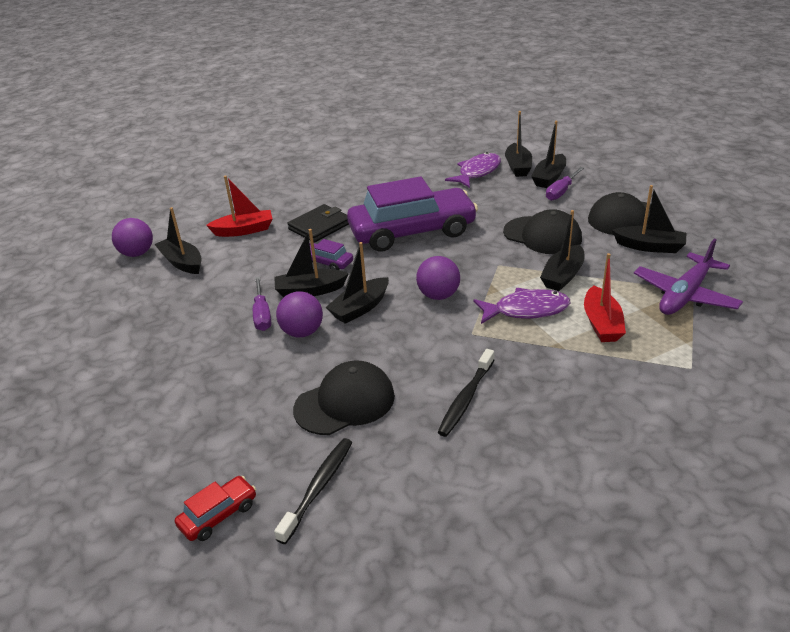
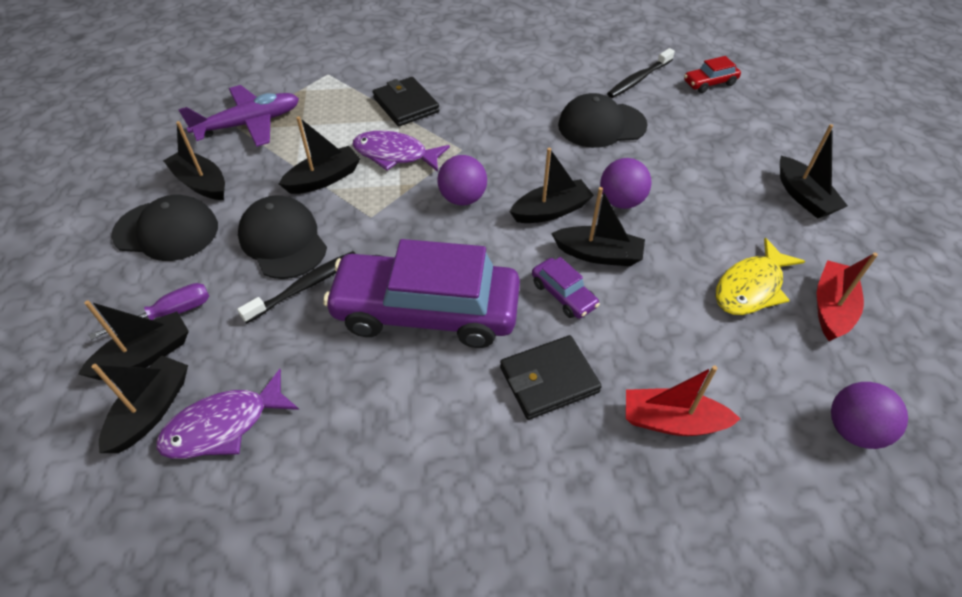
camera: 160 degrees left, 15 degrees up
black boat [154,207,202,274] -> black boat moved to [780,124,848,219]
purple screwdriver [253,277,271,331] -> none
black toothbrush [438,349,494,437] -> black toothbrush moved to [237,251,356,324]
red boat [584,253,626,342] -> red boat moved to [817,253,878,341]
none -> black wallet [373,77,439,126]
none -> yellow fish [715,238,805,315]

